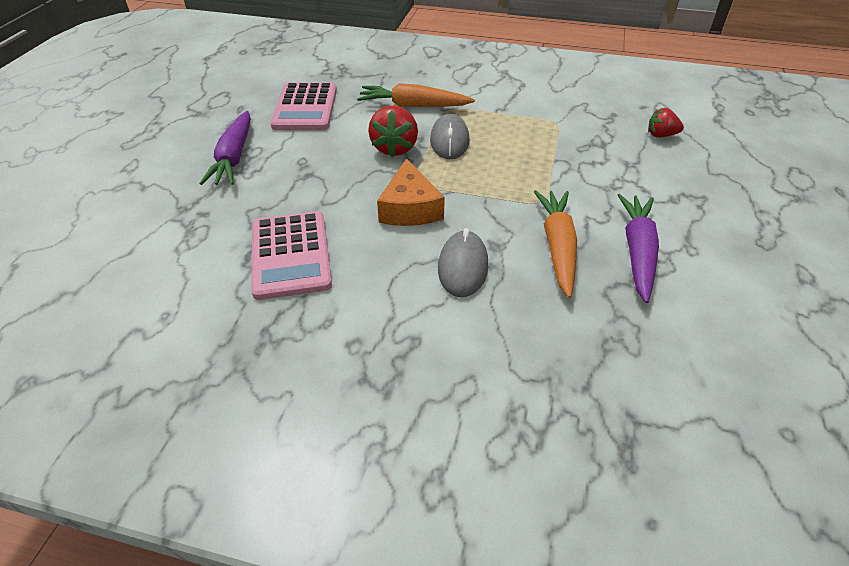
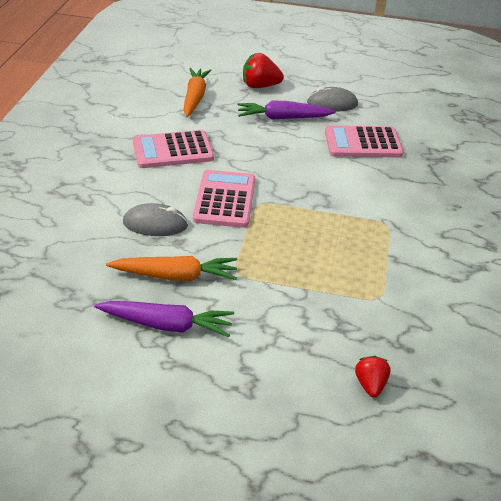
camera: 85 degrees right, 5 degrees down
orange carrot [357,83,475,107] -> orange carrot moved to [183,68,211,117]
red strawberry [368,106,418,157] -> red strawberry moved to [243,53,284,88]
orange cheese [377,159,445,226] -> pink calculator [193,170,255,228]
grey mouse [430,114,470,159] -> grey mouse moved to [307,87,358,111]

